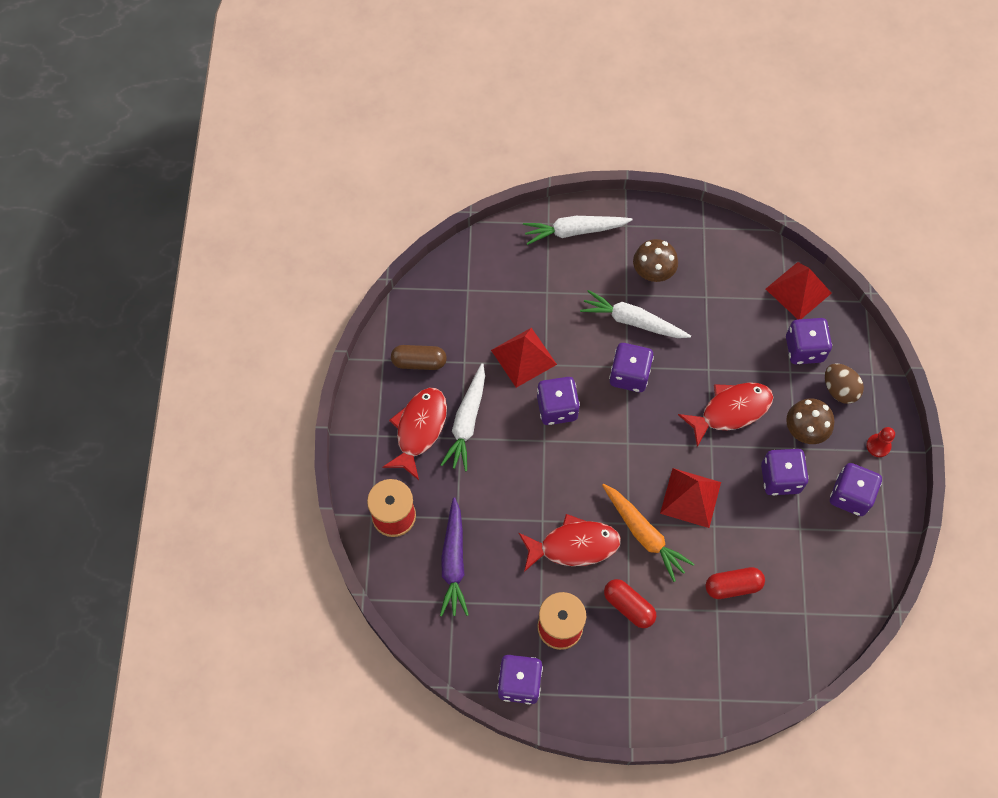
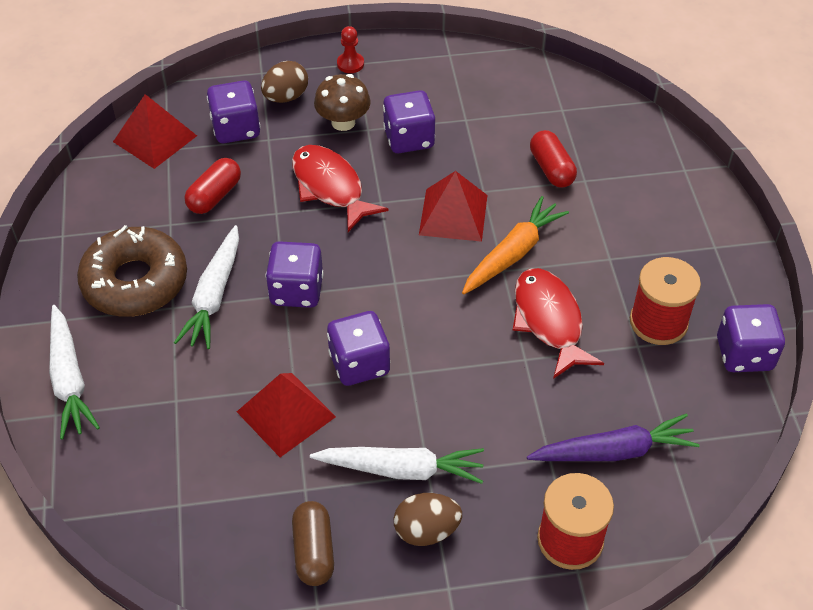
camera: 100 degrees left, 15 degrees down
red fish [382,388,447,480] -> brown egg [394,493,462,546]
red capsule [604,579,656,628] -> red capsule moved to [185,158,241,214]
brown mushroom [633,239,678,282] -> brown donut [77,225,187,317]
purple dice [830,463,882,516] -> none

